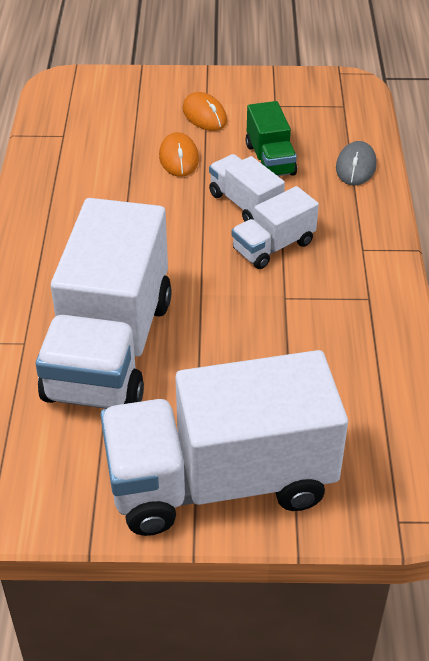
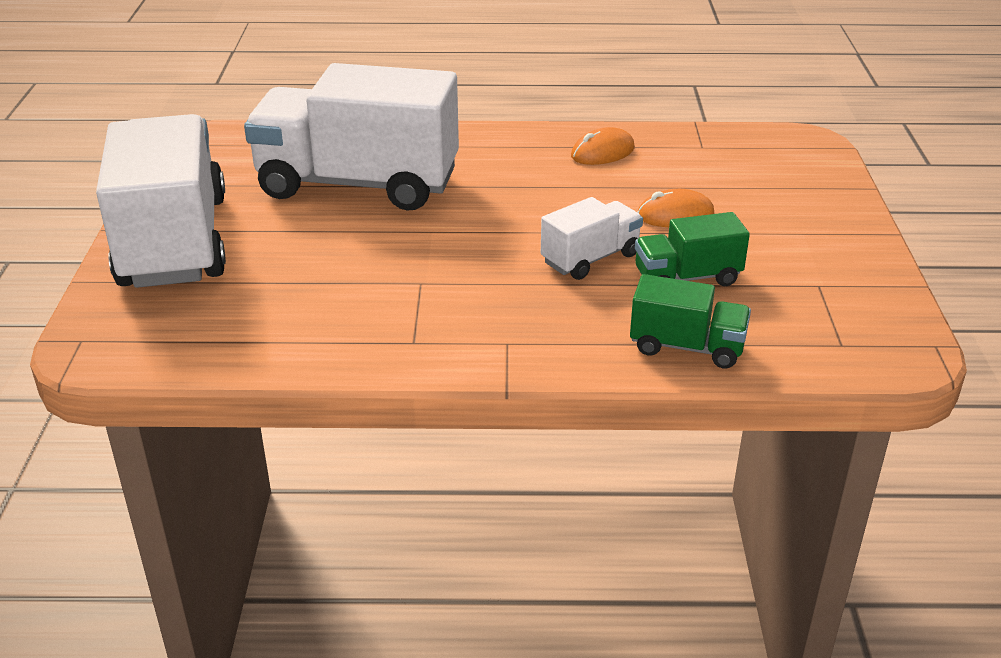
camera: 90 degrees right, 10 degrees down
orange mouse [182,92,227,131] -> orange mouse moved to [571,127,635,165]
white truck [232,186,319,269] -> none
grey mouse [336,141,377,185] -> green truck [630,274,751,368]

